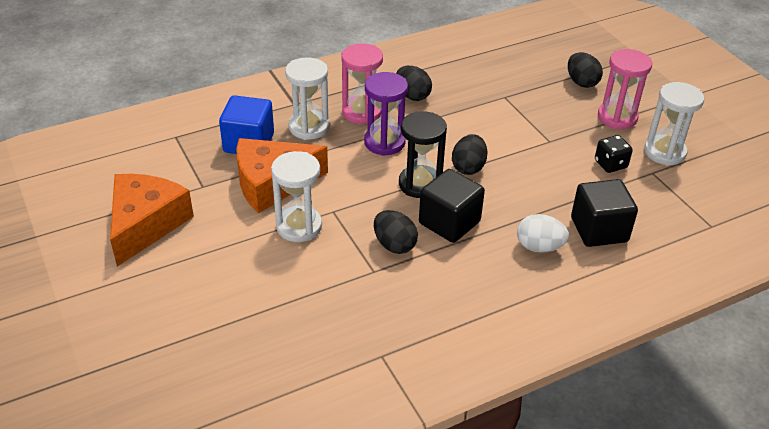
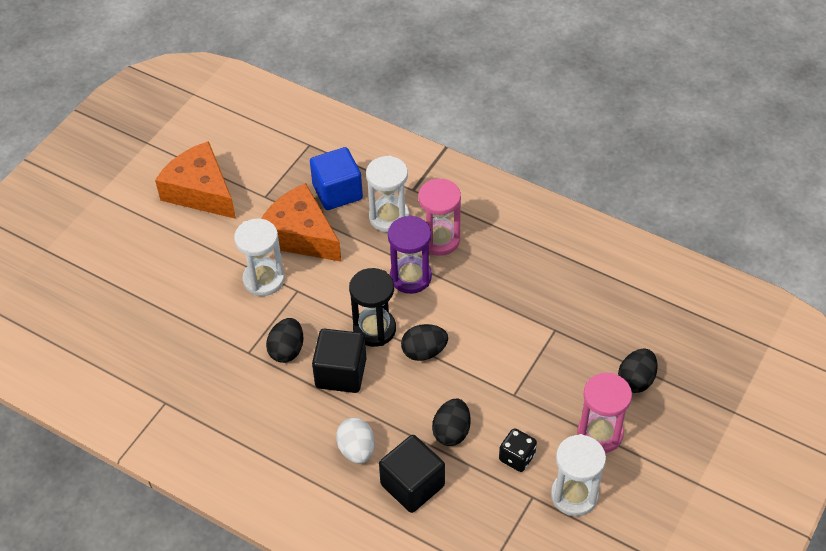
camera: 60 degrees right, 10 degrees up
orange cheese [110,174,194,266] -> orange cheese turned 120 degrees counterclockwise [155,141,236,219]
black egg [396,66,432,101] -> black egg moved to [432,399,471,446]

